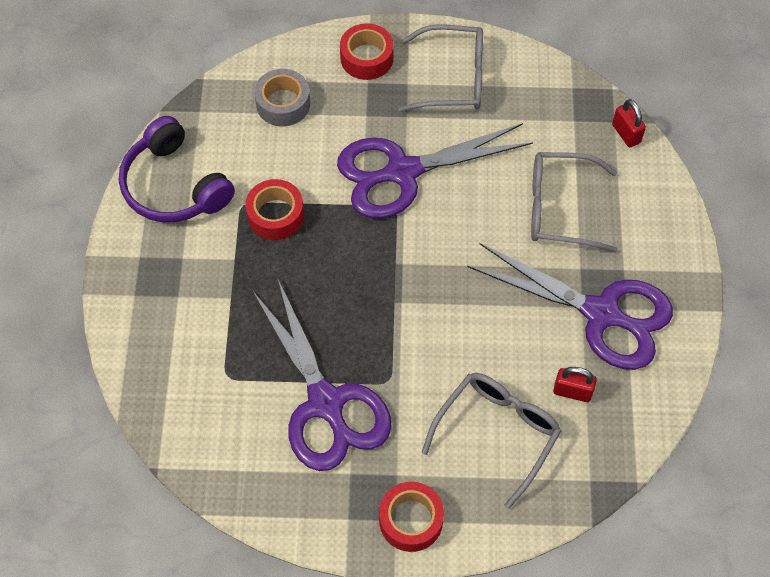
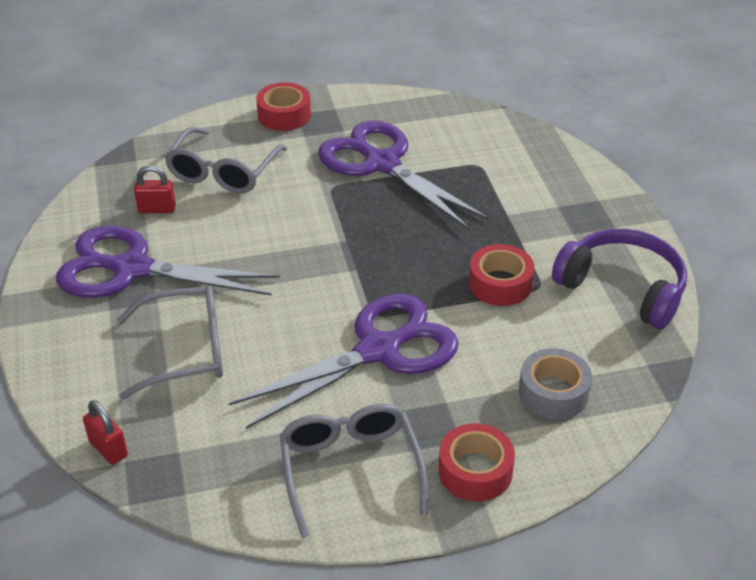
camera: 165 degrees right, 20 degrees down
grey glasses [398,24,483,112] -> grey glasses turned 90 degrees clockwise [280,404,428,538]

